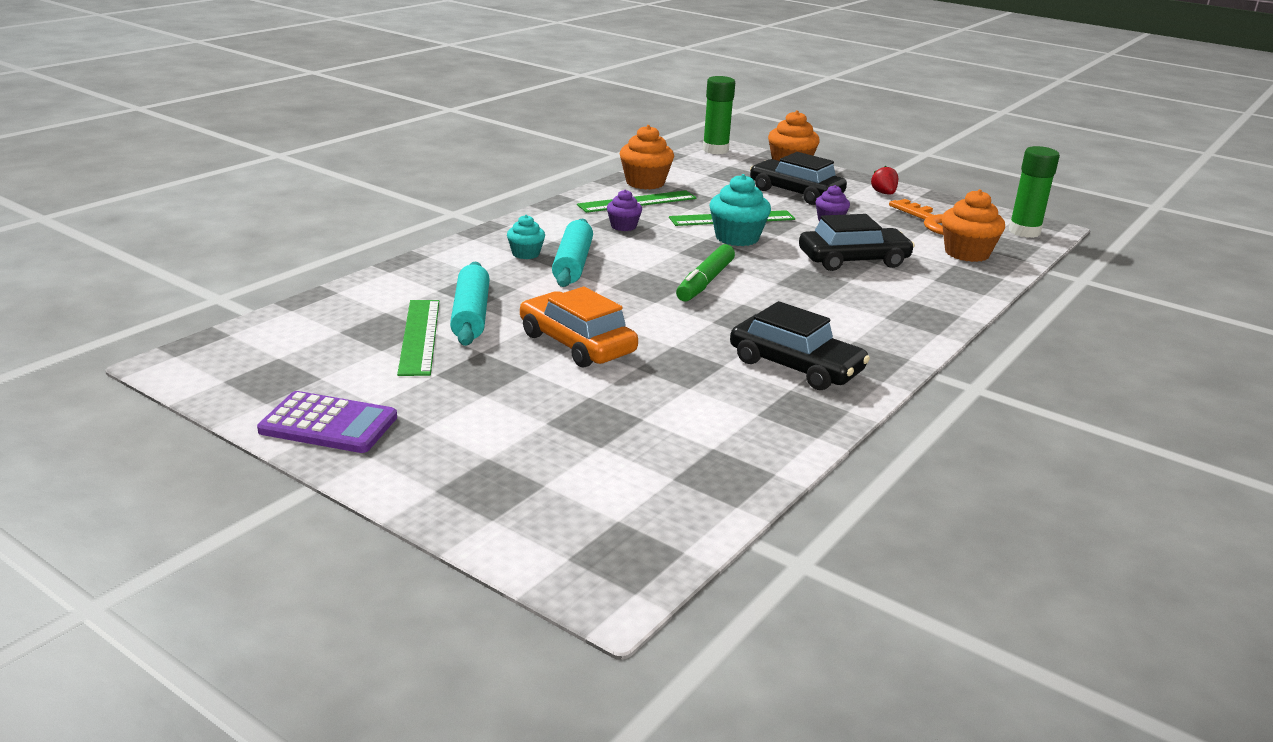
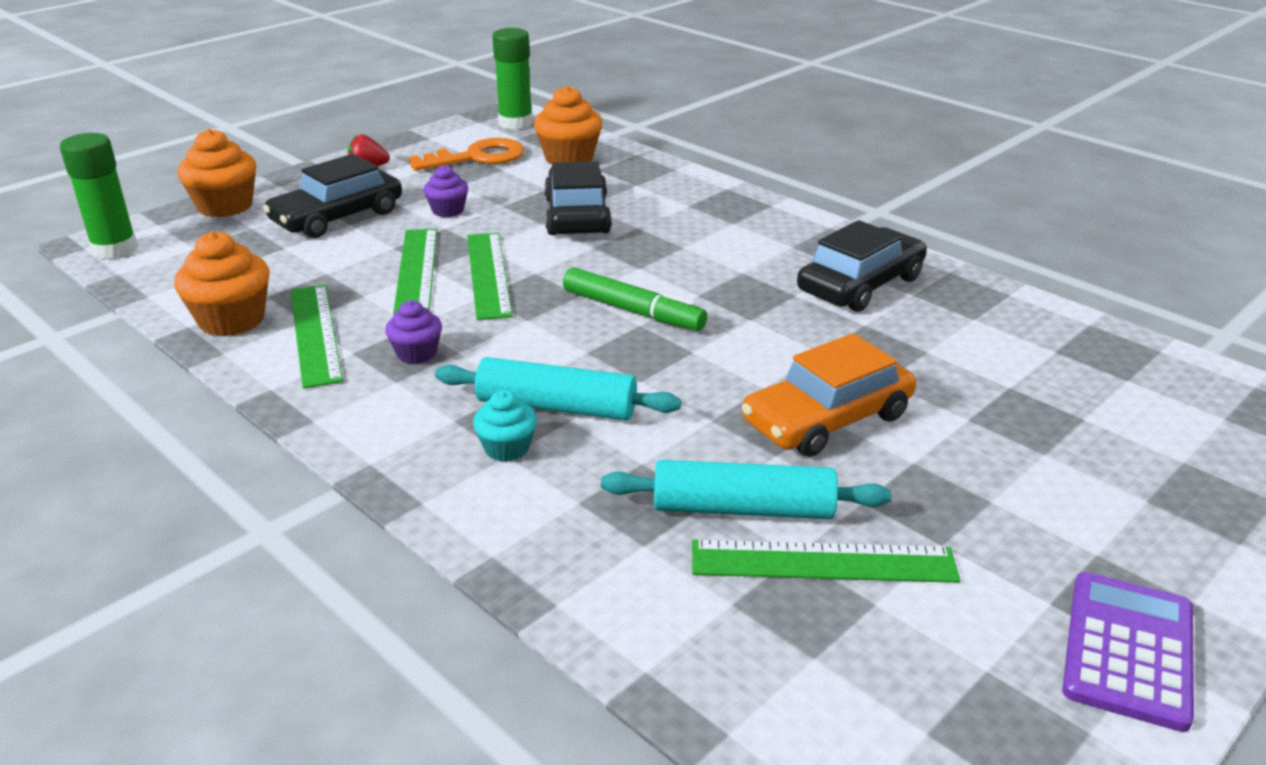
camera: 80 degrees left, 5 degrees up
turquoise cupcake [709,174,771,246] -> green ruler [467,233,513,320]

